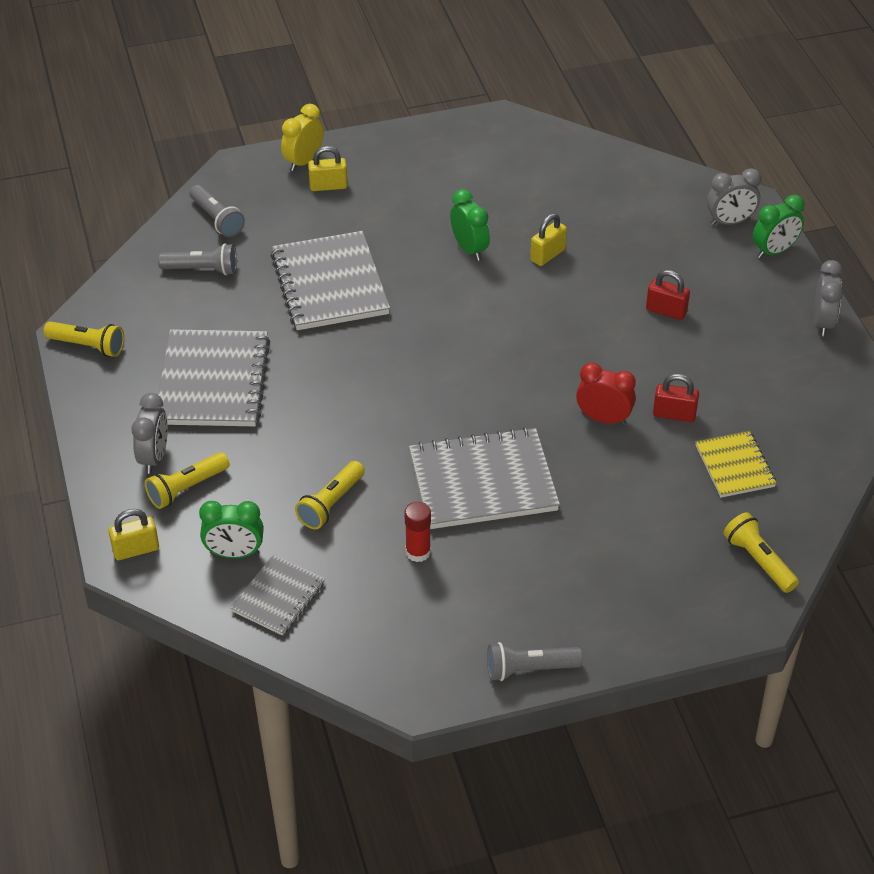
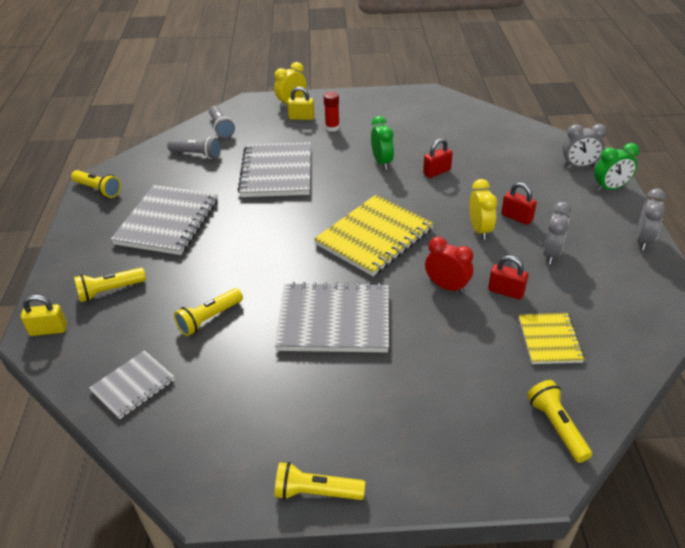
camera: 15 degrees right, 5 degrees down
grey clock [131,393,168,474] -> grey clock moved to [543,202,571,264]
green clock [199,501,264,558] -> none
red glue stick [405,502,431,562] -> red glue stick moved to [324,91,340,132]
grey flashlight [487,642,583,681] -> yellow flashlight [274,462,365,500]
yellow padlock [530,213,567,266] -> red padlock [423,138,453,178]
none -> yellow notebook [314,195,434,276]
none -> yellow clock [469,179,497,240]

